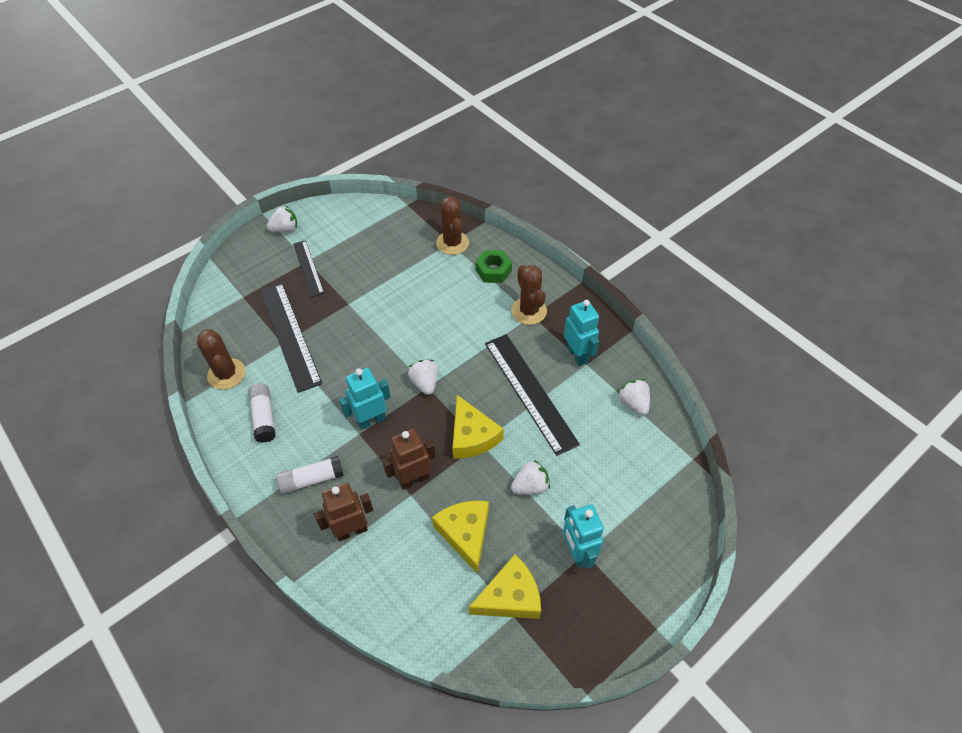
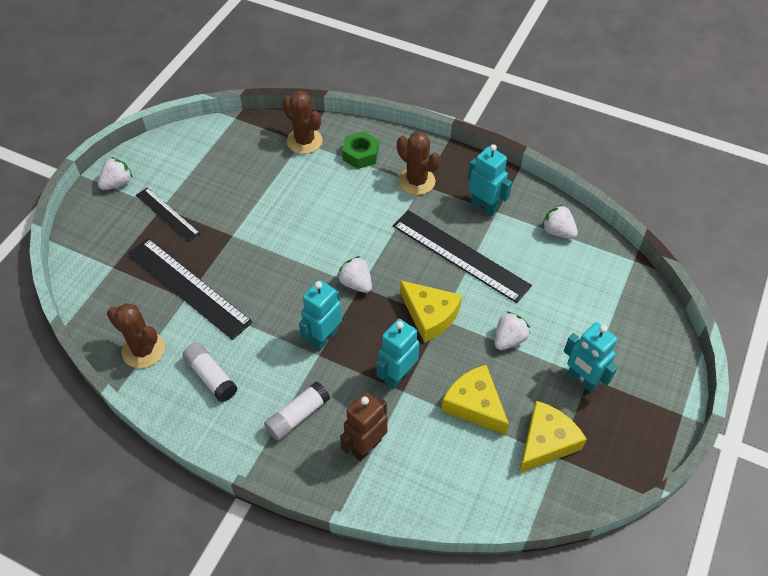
camera: 25 degrees left, 0 degrees up
brown robot [382,429,436,490] -> turquoise robot [376,319,419,389]

